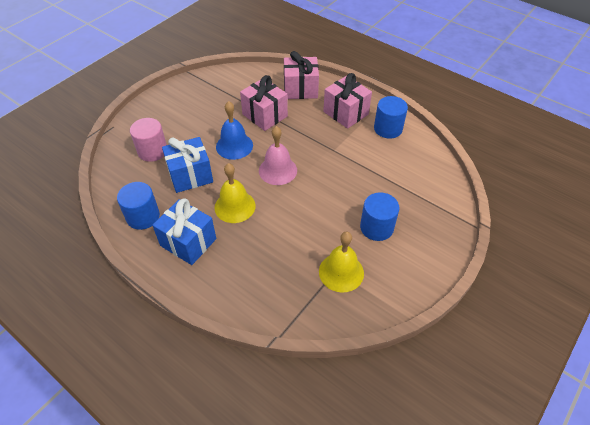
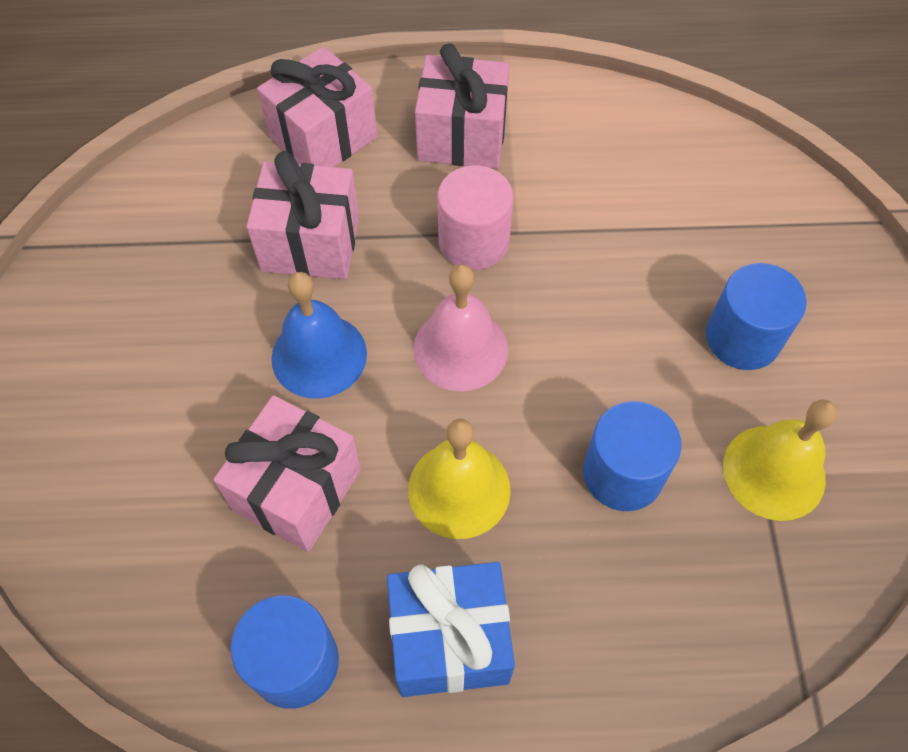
camera: 40 degrees left, 10 degrees up
pink cylinder [130,118,167,162] -> pink cylinder moved to [438,165,513,270]
blue gift [162,137,213,193] -> pink gift [214,395,361,552]
blue cylinder [374,96,408,139] -> blue cylinder moved to [583,401,681,511]

